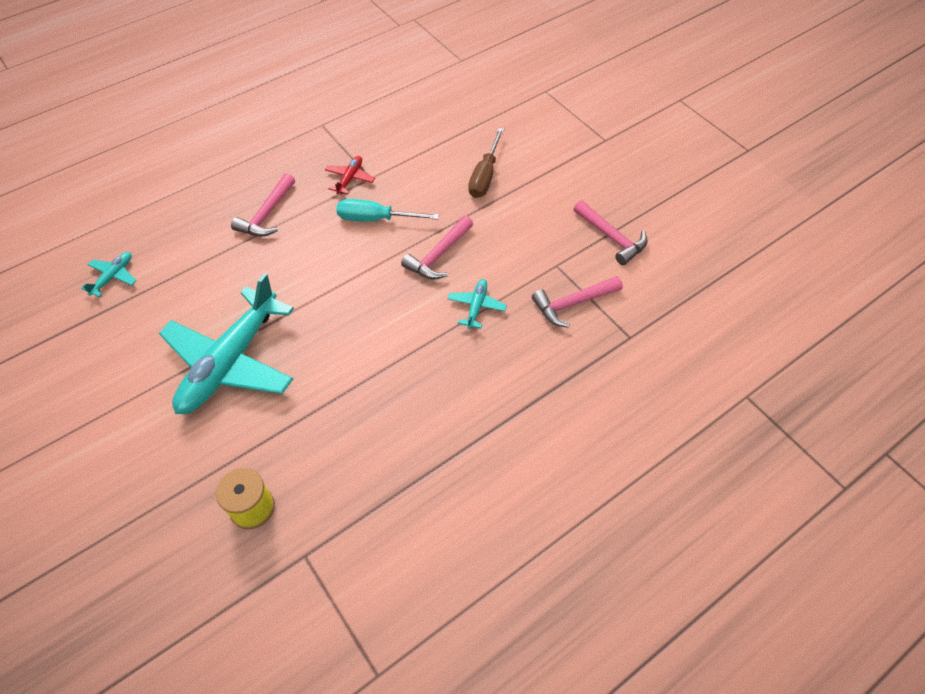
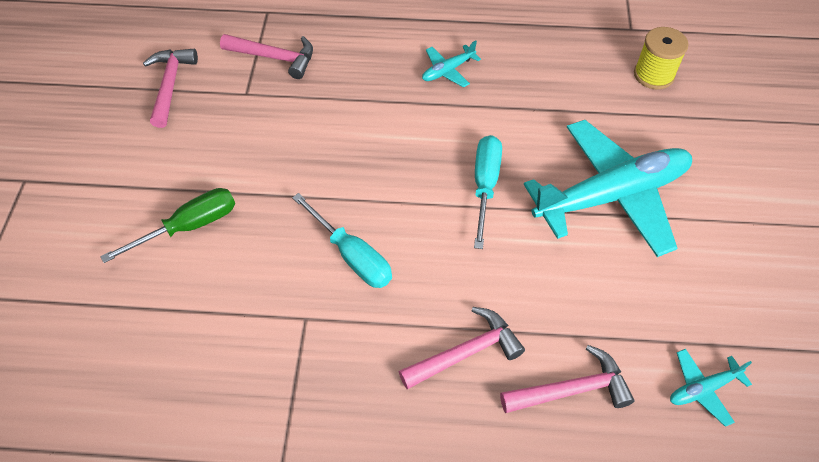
camera: 140 degrees left, 0 degrees up
red plane [325,156,375,194] -> none
pink hammer [401,216,473,280] -> pink hammer moved to [500,345,635,413]
turquoise plane [448,279,507,329] -> turquoise plane moved to [422,41,481,88]
brown screwdriver [468,128,504,198] -> green screwdriver [100,188,235,263]
none -> turquoise screwdriver [474,135,502,249]

